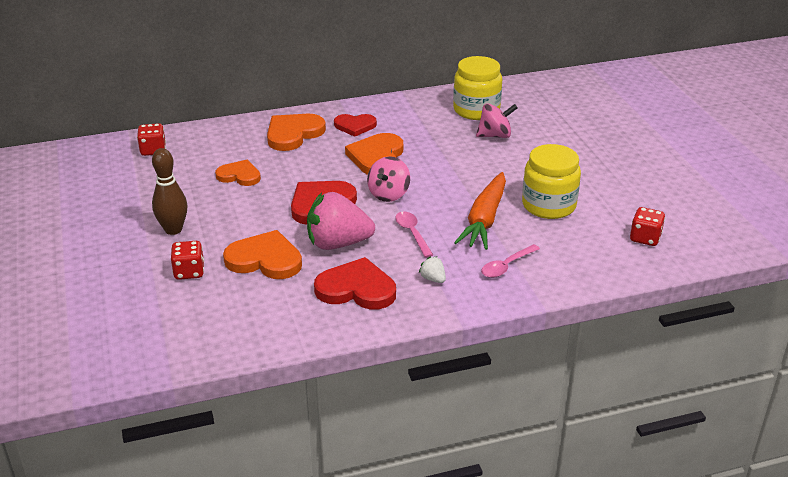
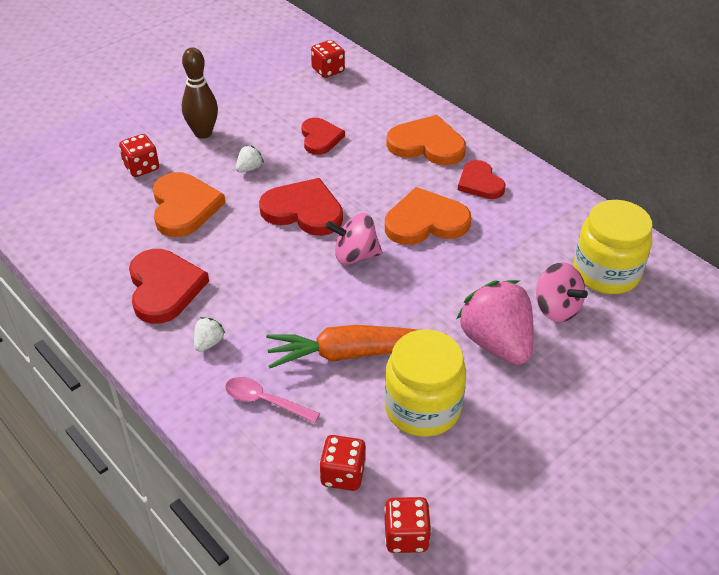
camera: 65 degrees right, 10 degrees up
orange heart [215,160,261,186] -> red heart [302,118,345,155]
pink strawberry [307,192,375,250] -> pink strawberry moved to [457,280,534,365]
pink spoon [395,211,433,258] -> none
none -> white strawberry [236,145,264,172]
none -> red dice [319,435,366,491]

